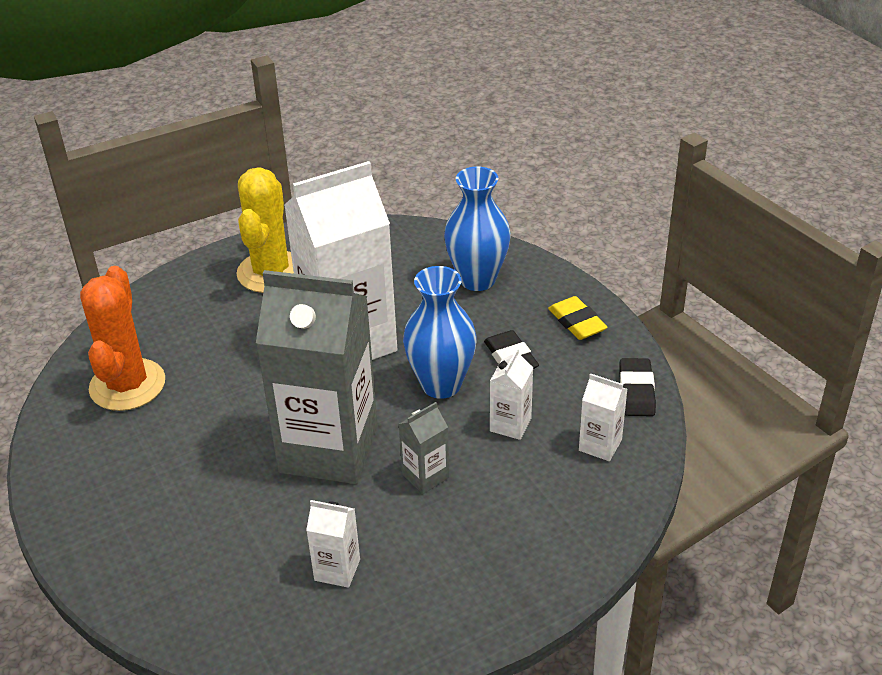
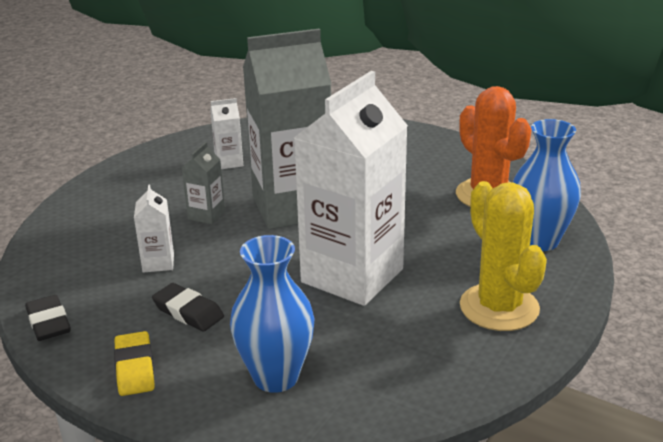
camera: 150 degrees right, 10 degrees down
blue vase [403,266,477,399] -> blue vase moved to [513,119,581,251]
yellow eraser [548,296,608,340] -> yellow eraser turned 45 degrees clockwise [114,331,155,396]
white carton [579,373,628,461] -> none

